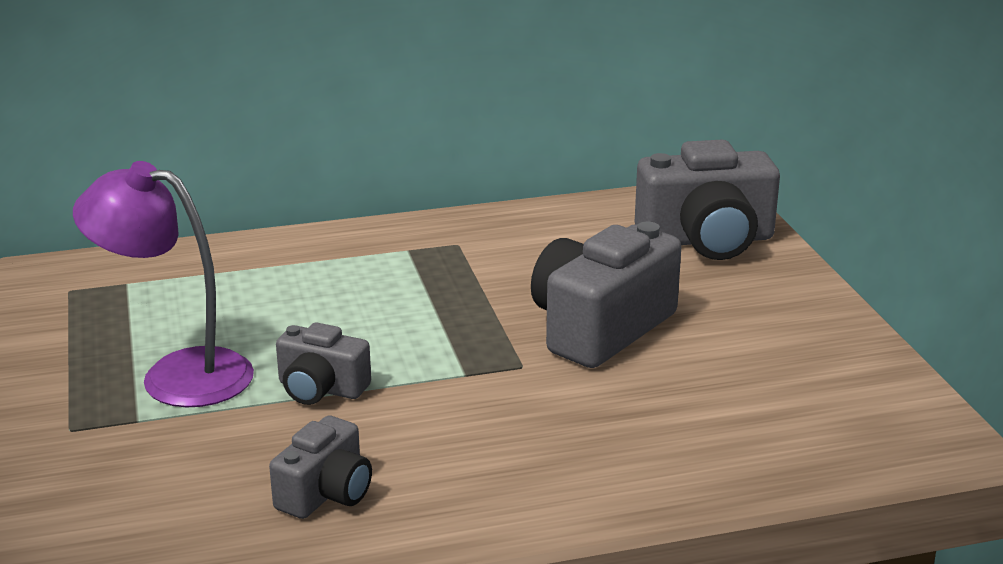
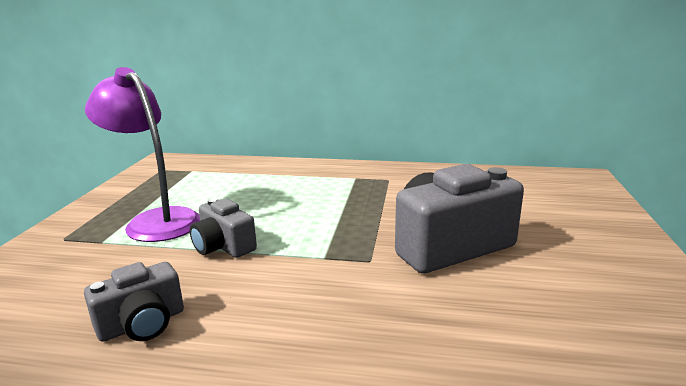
camera: 25 degrees right, 5 degrees down
grey camera [635,140,780,260] -> none

